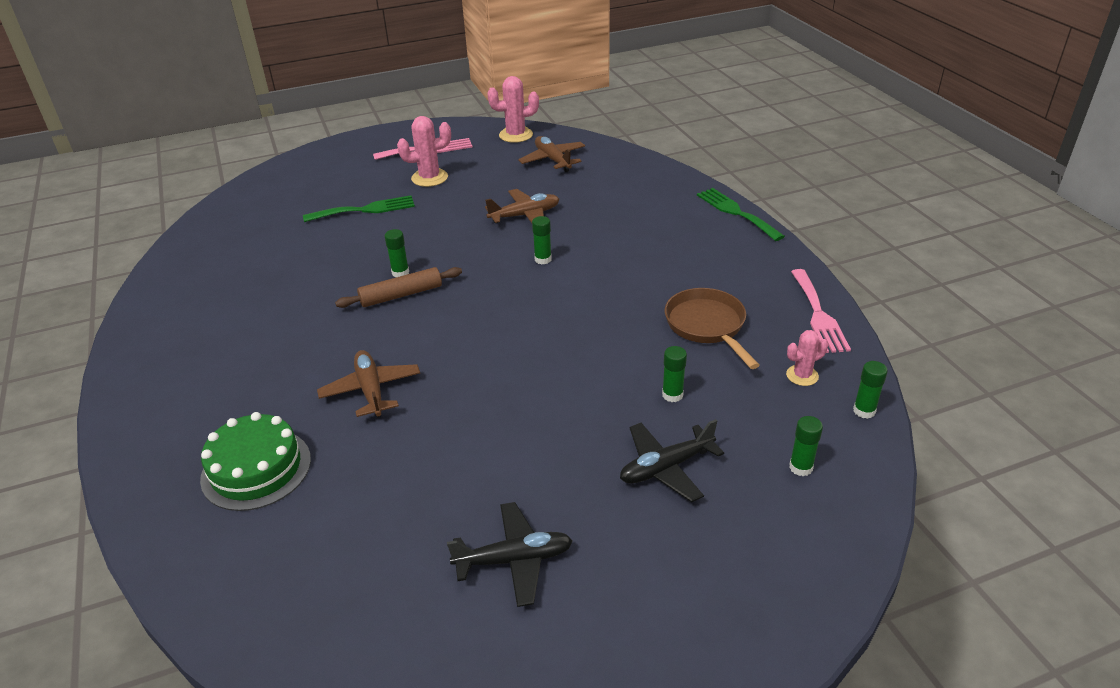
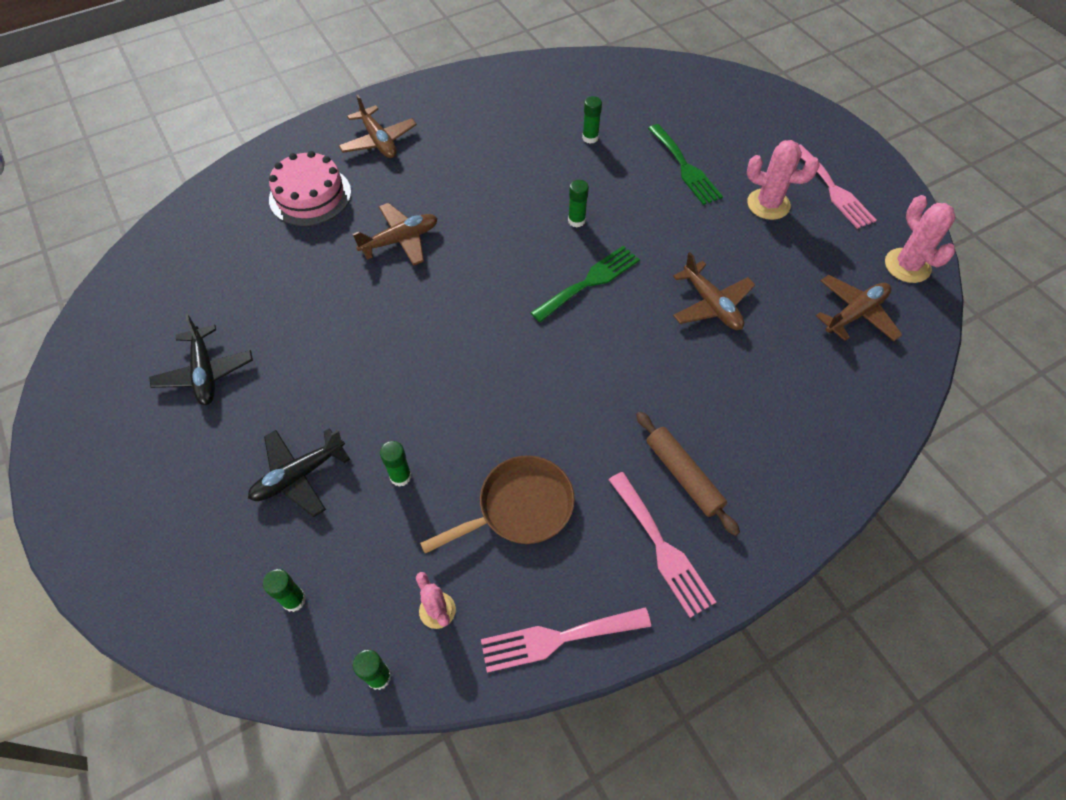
camera: 80 degrees right, 20 degrees up
green cake [200,412,311,511] -> pink cake [269,151,351,226]
brown rolling pin [335,267,462,308] -> brown rolling pin moved to [636,411,740,536]
pink cactus [397,116,451,187] -> pink cactus turned 45 degrees counterclockwise [747,140,820,220]
green glue stick [532,216,552,264] -> green glue stick moved to [582,96,602,144]
black plane [620,419,724,502] -> black plane turned 90 degrees counterclockwise [248,428,350,517]
green fork [697,188,785,241] -> green fork moved to [531,246,640,322]
none -> brown plane [339,95,417,158]
none -> pink fork [609,472,716,618]

